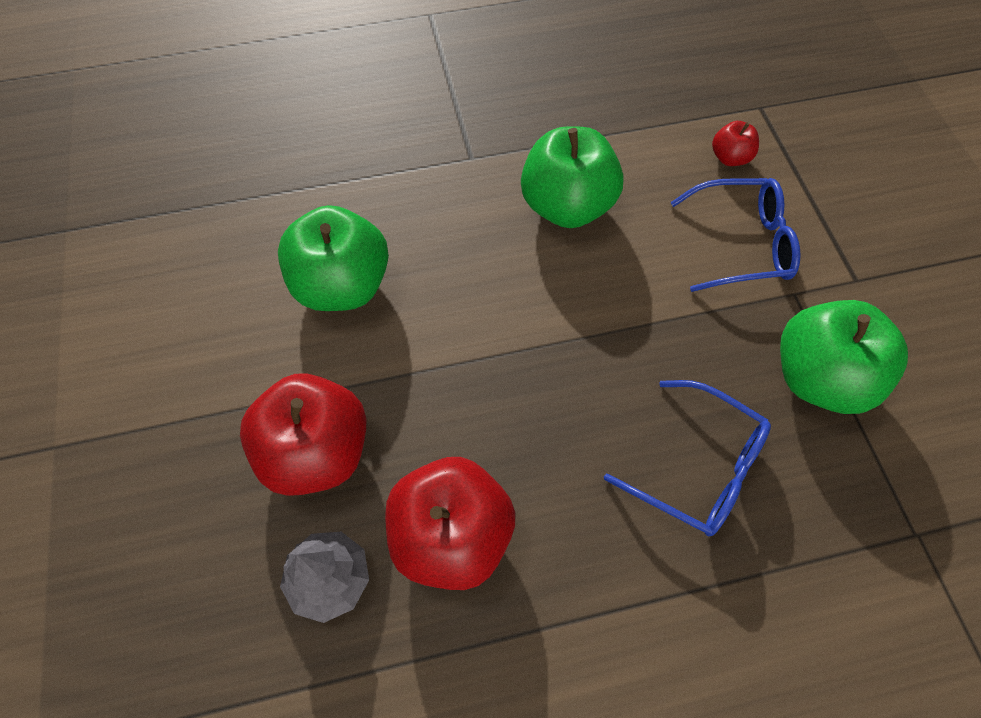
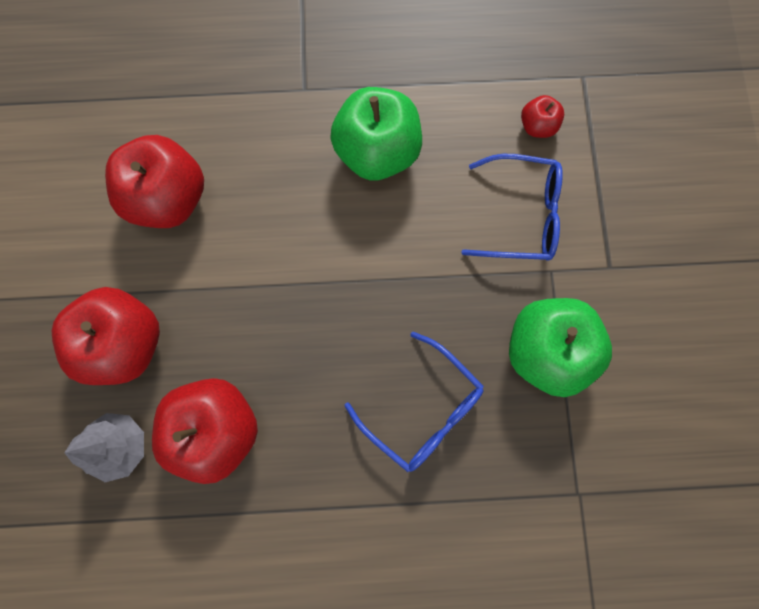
camera: 10 degrees right, 15 degrees up
green apple [278,205,389,311] -> red apple [105,135,204,228]

